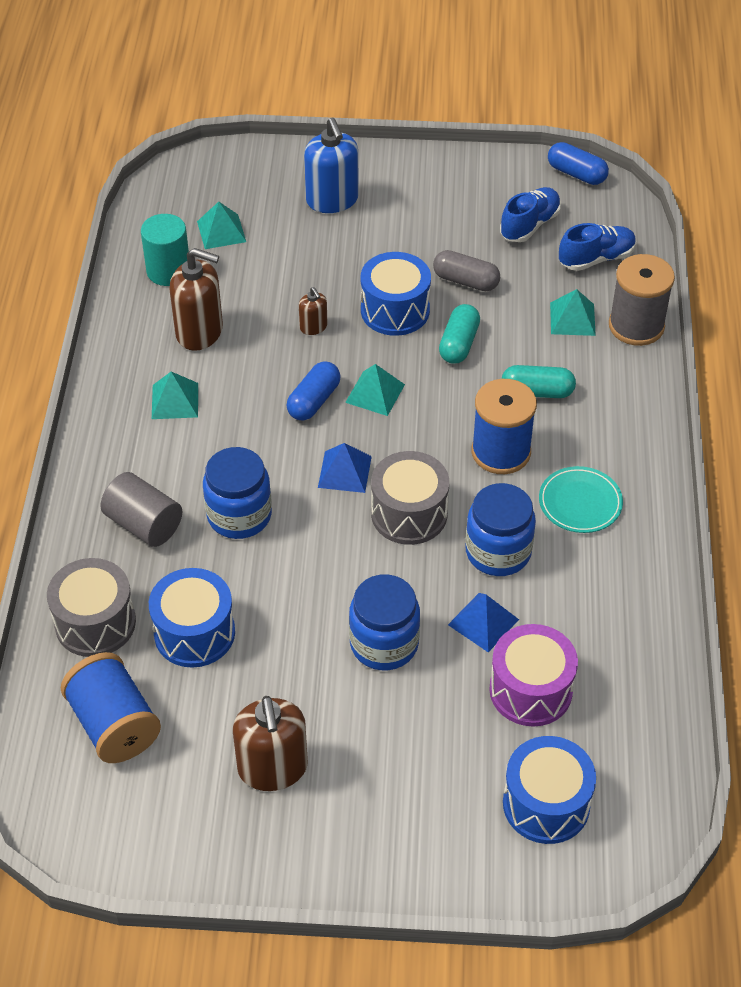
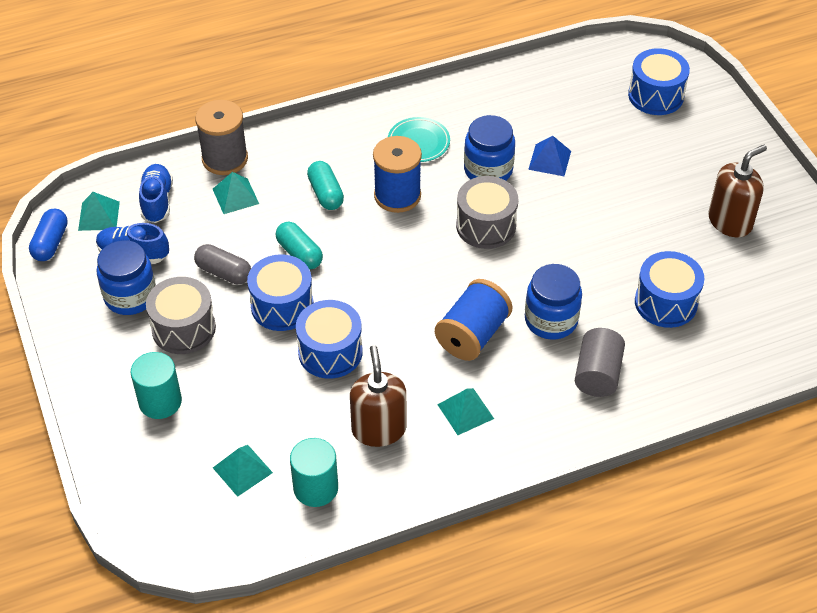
camera: 115 degrees left, 0 degrees up
grey drum [47,558,136,657] -> grey drum moved to [146,277,216,354]
blue spool [61,652,161,763] -> blue spool moved to [435,279,513,361]
blue capsule [287,361,340,421] -> none
brown soap dispenser [299,287,328,335] -> blue drum [296,300,363,379]
blue soap dispenser [304,118,359,213] -> turquoise cylinder [130,352,182,419]
blue pyramid [318,443,372,493] -> none
turquoise pyramid [345,364,405,416] -> turquoise pyramid moved to [78,192,120,231]
blue jar [349,574,420,670] -> blue jar moved to [97,240,156,315]
grey capsule [433,250,500,291] -> grey capsule turned 60 degrees counterclockwise [194,244,251,284]
turquoise capsule [439,304,480,364] -> turquoise capsule turned 60 degrees clockwise [275,221,323,270]
purple drum [489,624,578,726] -> none
blue shoe [559,223,636,271] -> blue shoe turned 45 degrees clockwise [139,164,173,223]

